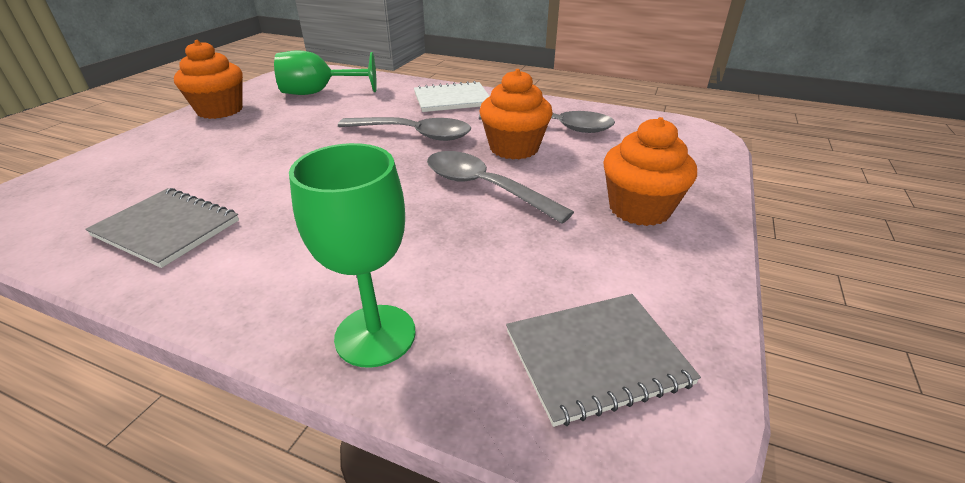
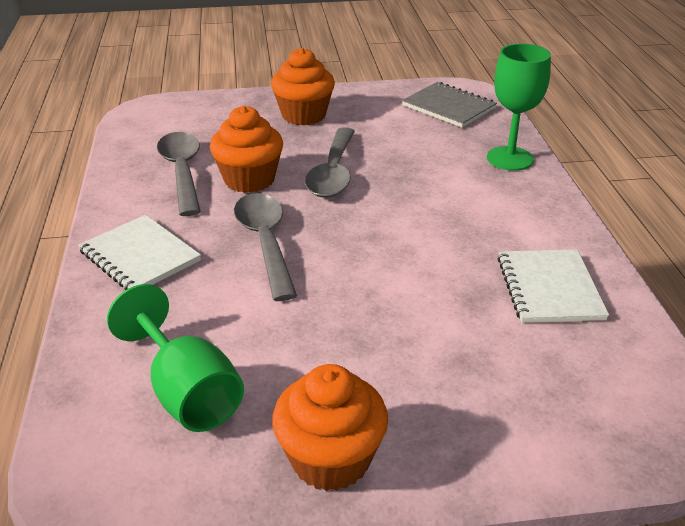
camera: 120 degrees left, 0 degrees up
grey notebook [85,188,239,268] -> white notebook [498,249,609,323]

